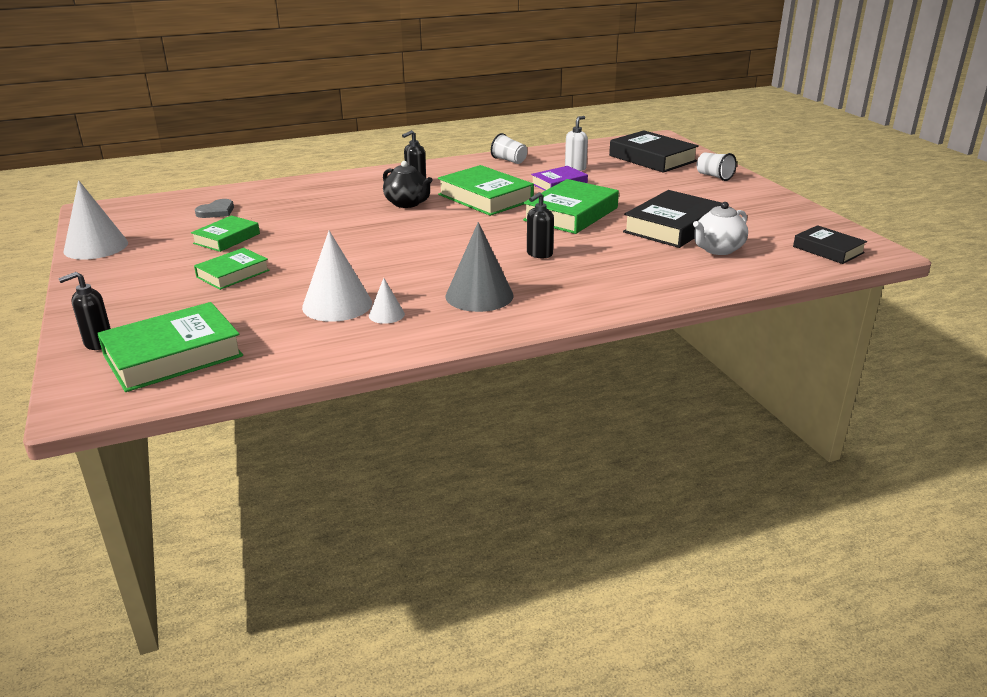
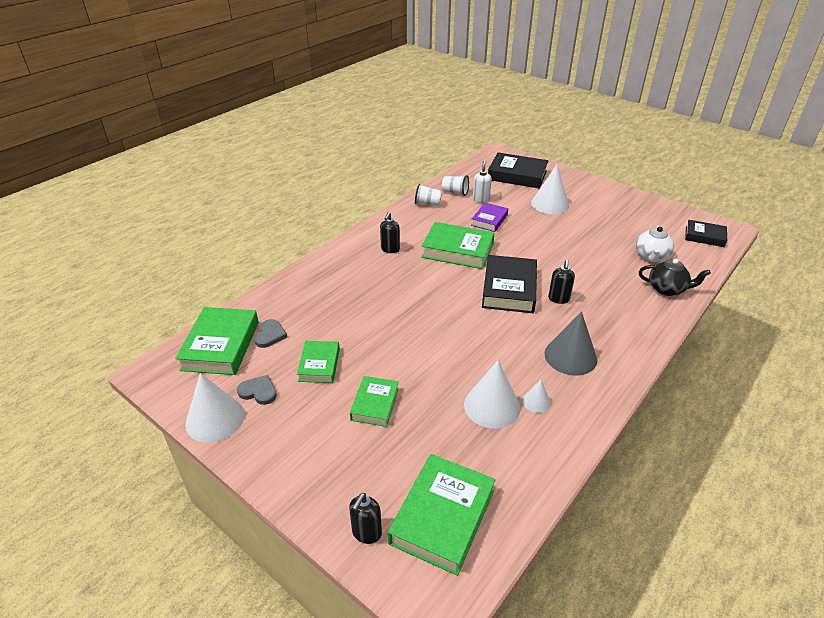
camera: 30 degrees left, 10 degrees up
black teapot [383,161,433,208] -> black teapot moved to [639,259,711,296]
green book [523,179,619,234] -> green book moved to [175,307,259,375]
black book [623,190,722,248] -> black book moved to [482,255,537,313]
white cup [697,152,737,181] -> white cup moved to [442,175,469,196]
none -> grey heart [237,375,277,405]
none -> white cone [531,165,569,214]

